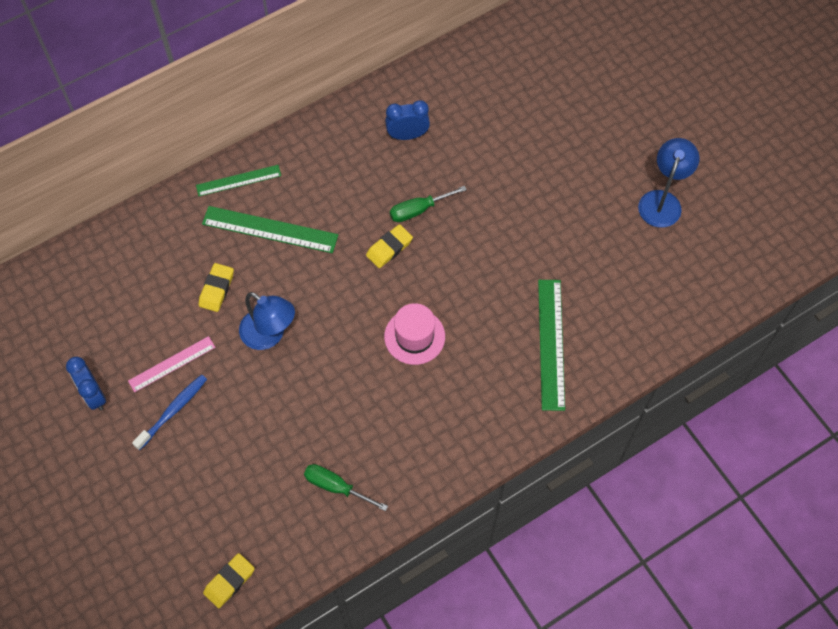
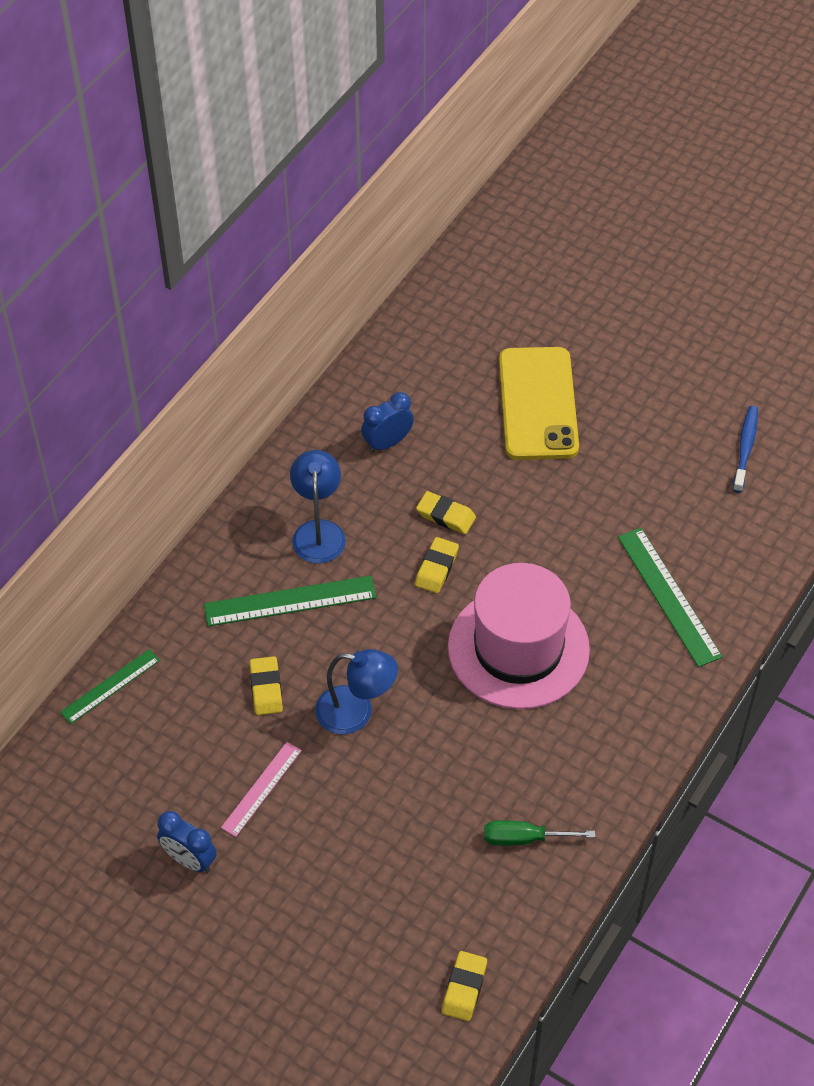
camera: 25 degrees left, 10 degrees down
blue toothbrush [132,374,207,450] -> blue toothbrush moved to [733,406,758,493]
green ruler [196,165,281,196] -> green ruler moved to [60,649,160,724]
pink hat [384,303,445,365] -> pink hat [448,563,590,709], size x1.90
green screwdriver [390,186,467,222] -> yellow eraser [416,491,476,534]
blue lamp [638,138,699,227] -> blue lamp moved to [290,450,346,564]
none -> yellow phone [499,347,579,460]

